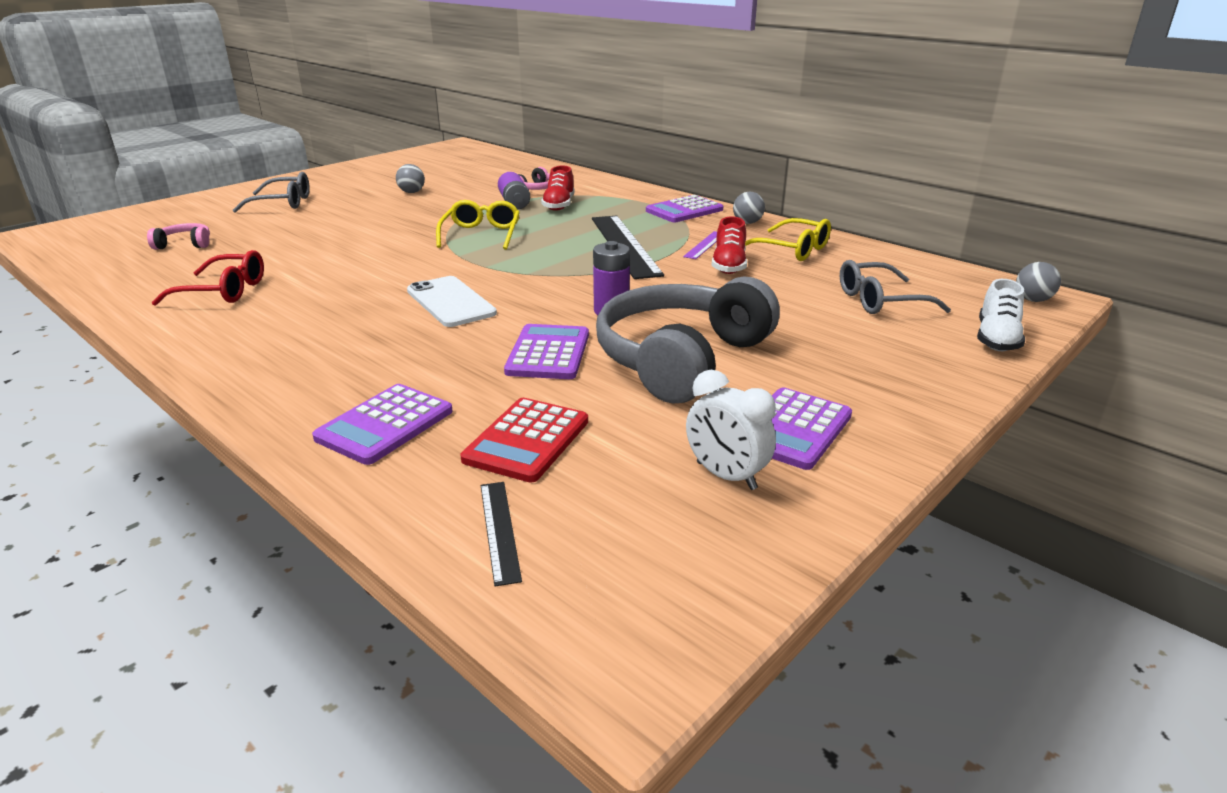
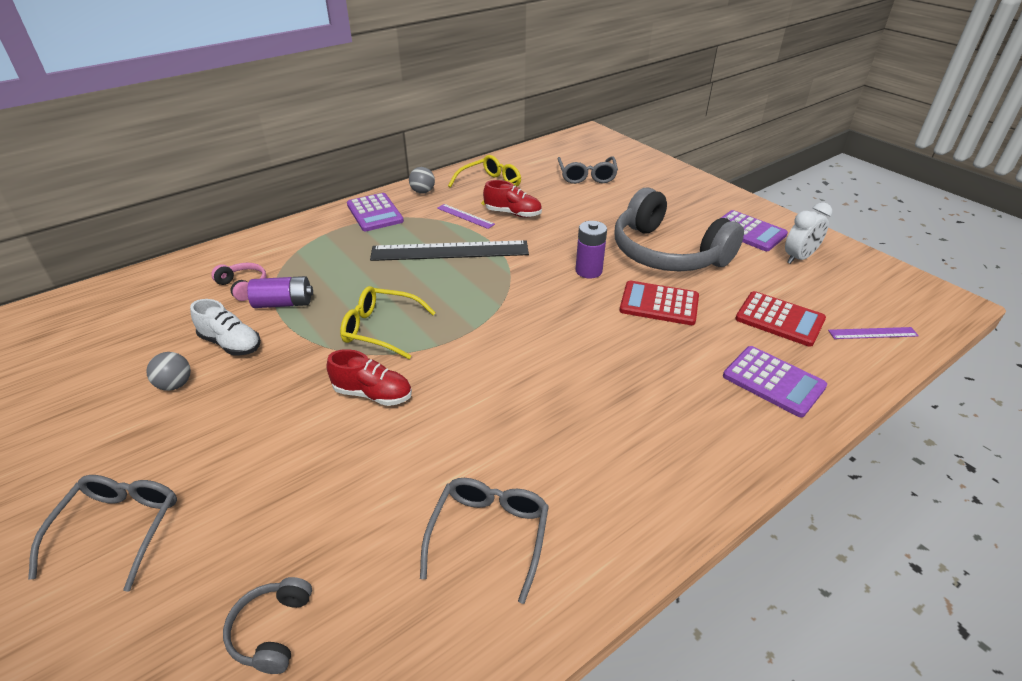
camera: 80 degrees left, 10 degrees up
pink headphones [147,223,210,250] -> grey headphones [223,577,312,674]
red glasses [152,250,264,306] -> grey glasses [420,478,549,604]
white phone [407,276,497,327] -> none
black ruler [481,482,522,586] -> purple ruler [828,327,919,339]
purple calculator [504,324,589,379] -> red calculator [619,281,699,325]
red shoe [541,165,575,211] -> red shoe moved to [326,349,412,406]
white shoe [977,279,1025,351] -> white shoe moved to [190,299,261,356]
grey ball [1016,262,1061,302] -> none

